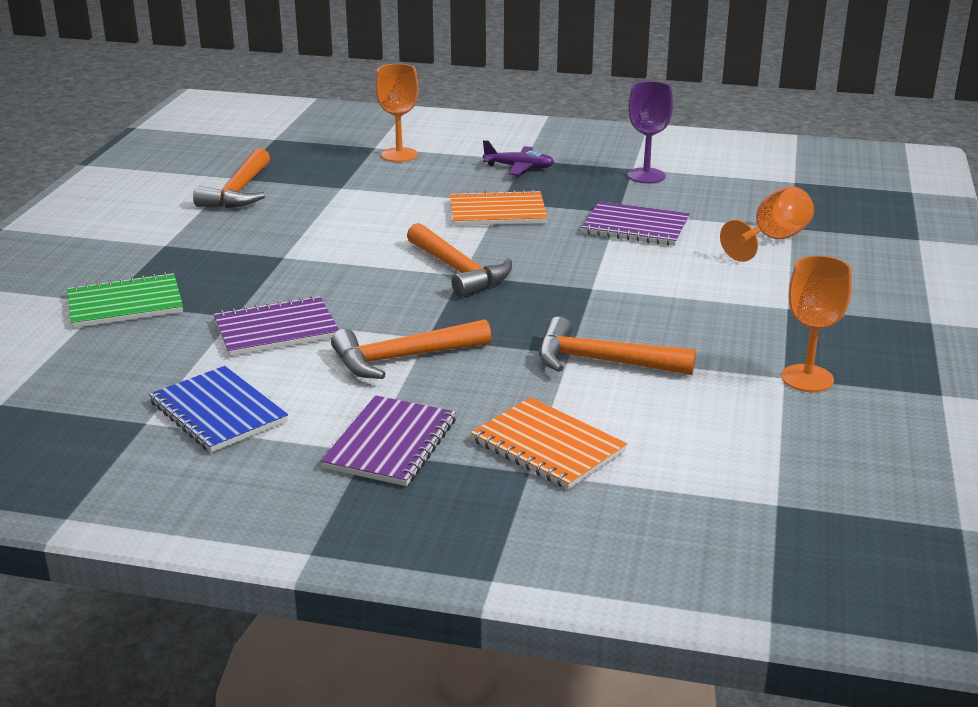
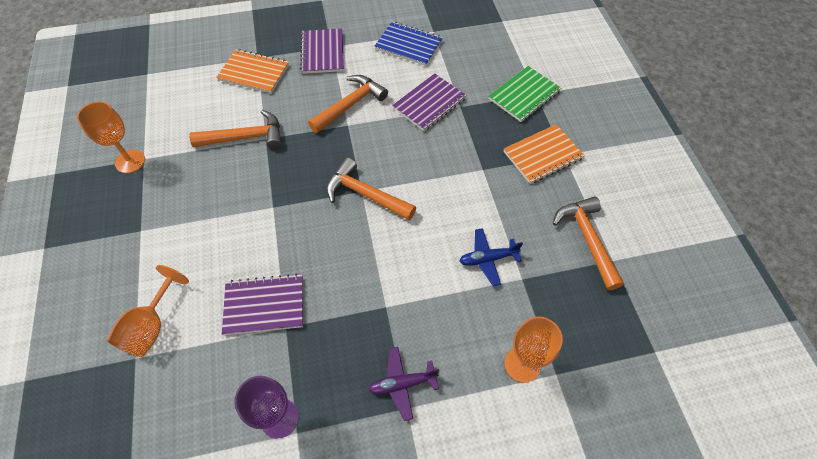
camera: 155 degrees right, 30 degrees up
orange notebook [450,189,548,226] -> orange notebook moved to [503,124,585,184]
none -> blue plane [459,228,523,286]

